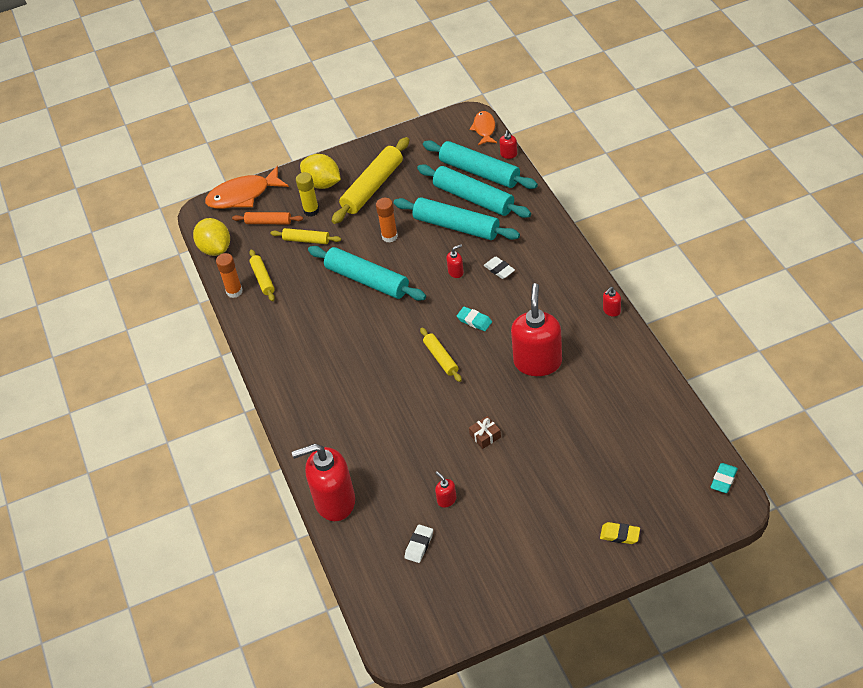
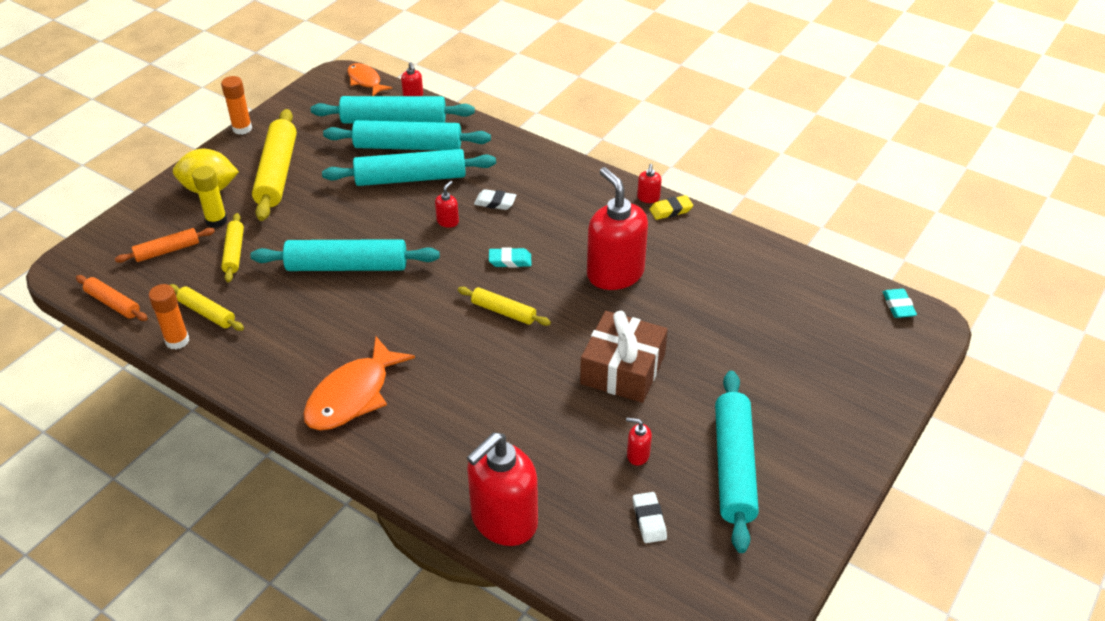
camera: 40 degrees left, 5 degrees down
yellow lemon [193,218,230,256] -> orange rolling pin [76,275,148,321]
orange fish [205,166,289,209] -> orange fish moved to [303,337,415,430]
yellow rolling pin [270,228,341,244] -> yellow rolling pin turned 75 degrees counterclockwise [221,213,244,282]
orange glue stick [376,198,398,243] -> orange glue stick moved to [221,76,252,135]
brown gift [469,416,501,449] -> brown gift [580,311,668,403], size x2.30
yellow eraser [600,522,640,544] -> yellow eraser moved to [649,195,693,220]
none -> turquoise rolling pin [715,371,759,553]

